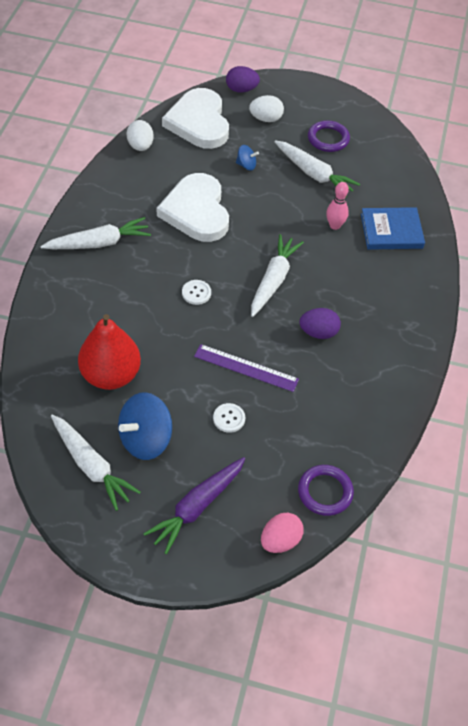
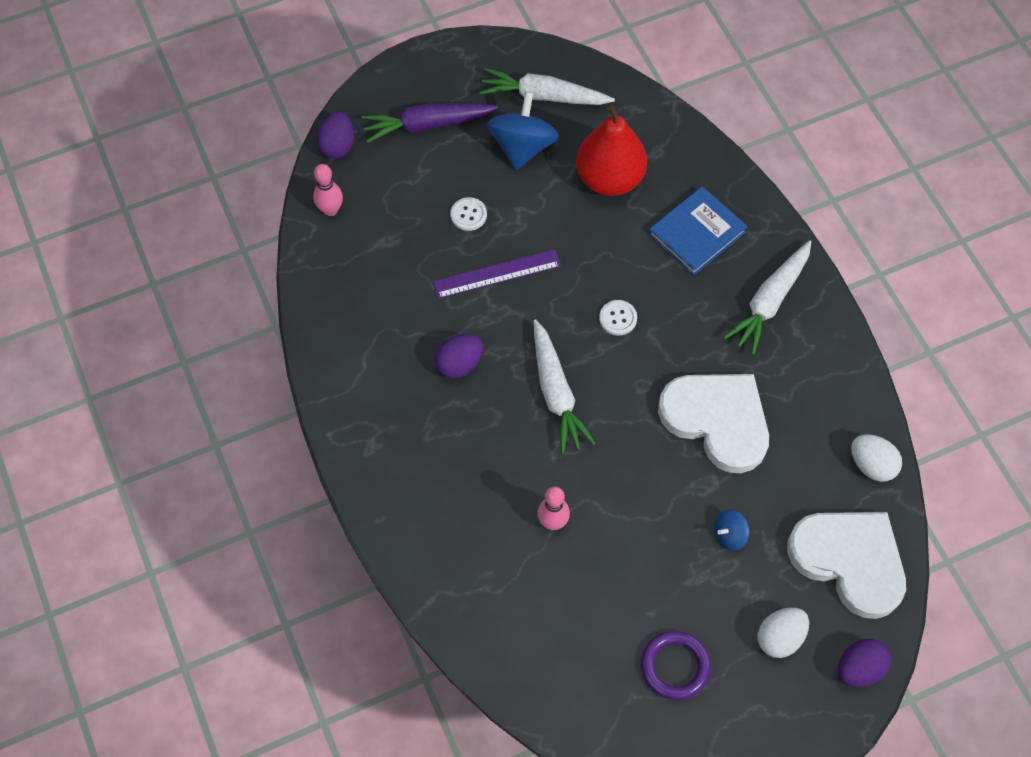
camera: 145 degrees right, 10 degrees up
purple carrot [143,457,245,554] -> purple carrot turned 105 degrees counterclockwise [362,103,498,143]
pink egg [261,513,304,553] -> purple egg [317,112,354,159]
white carrot [274,140,360,197] -> none
purple ring [298,465,354,516] -> pink bowling pin [313,164,343,216]
blue book [361,207,425,250] -> blue book moved to [648,186,748,276]

